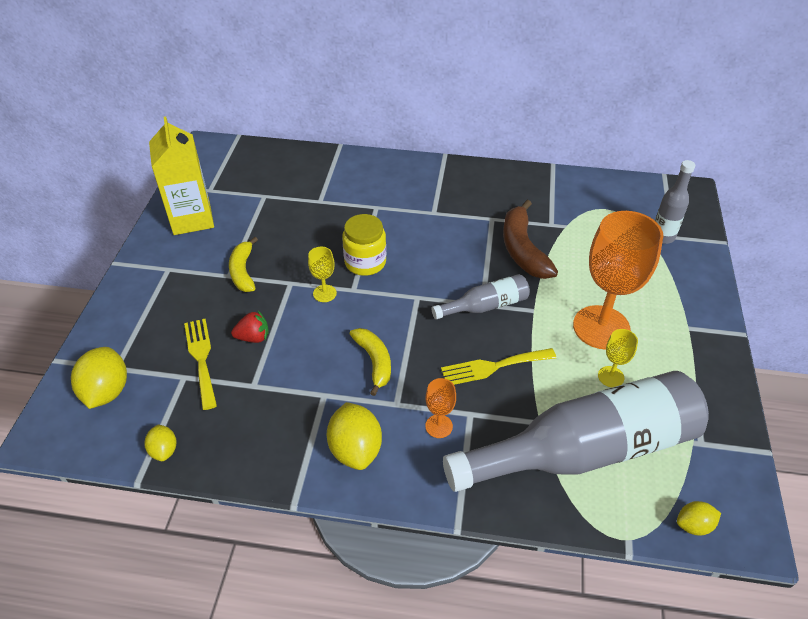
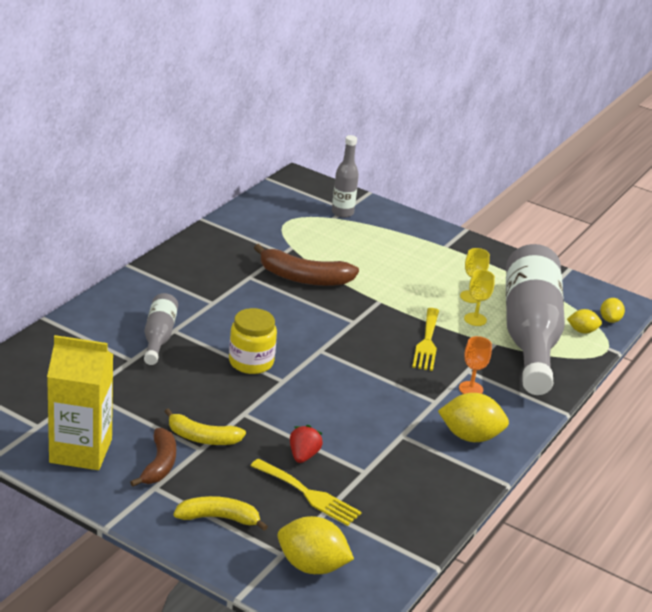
camera: 70 degrees left, 15 degrees down
yellow lemon [144,424,177,461] -> yellow lemon moved to [567,309,602,334]
yellow fork [184,319,217,410] -> yellow fork turned 150 degrees counterclockwise [251,459,362,526]
yellow goblet [308,247,337,302] -> yellow goblet moved to [464,270,495,326]
yellow banana [350,328,391,396] -> yellow banana moved to [174,496,268,531]
grey bottle [432,274,530,319] -> grey bottle moved to [144,293,178,365]
orange goblet [573,211,663,350] -> none
none -> brown banana [130,428,176,487]

